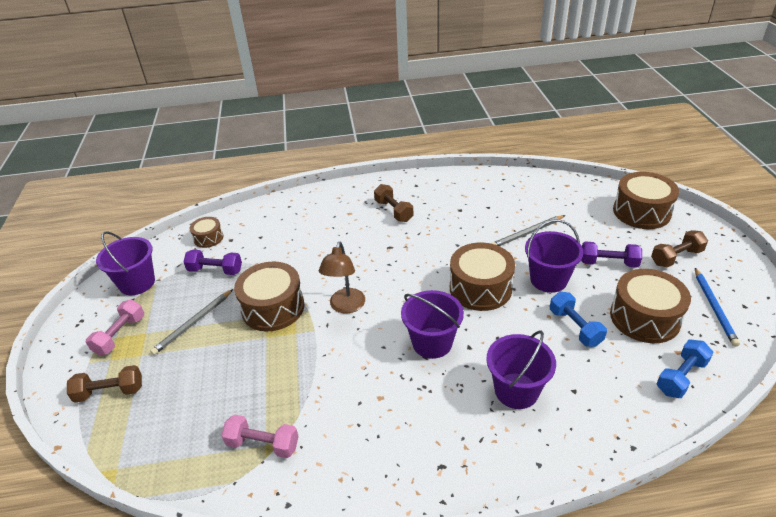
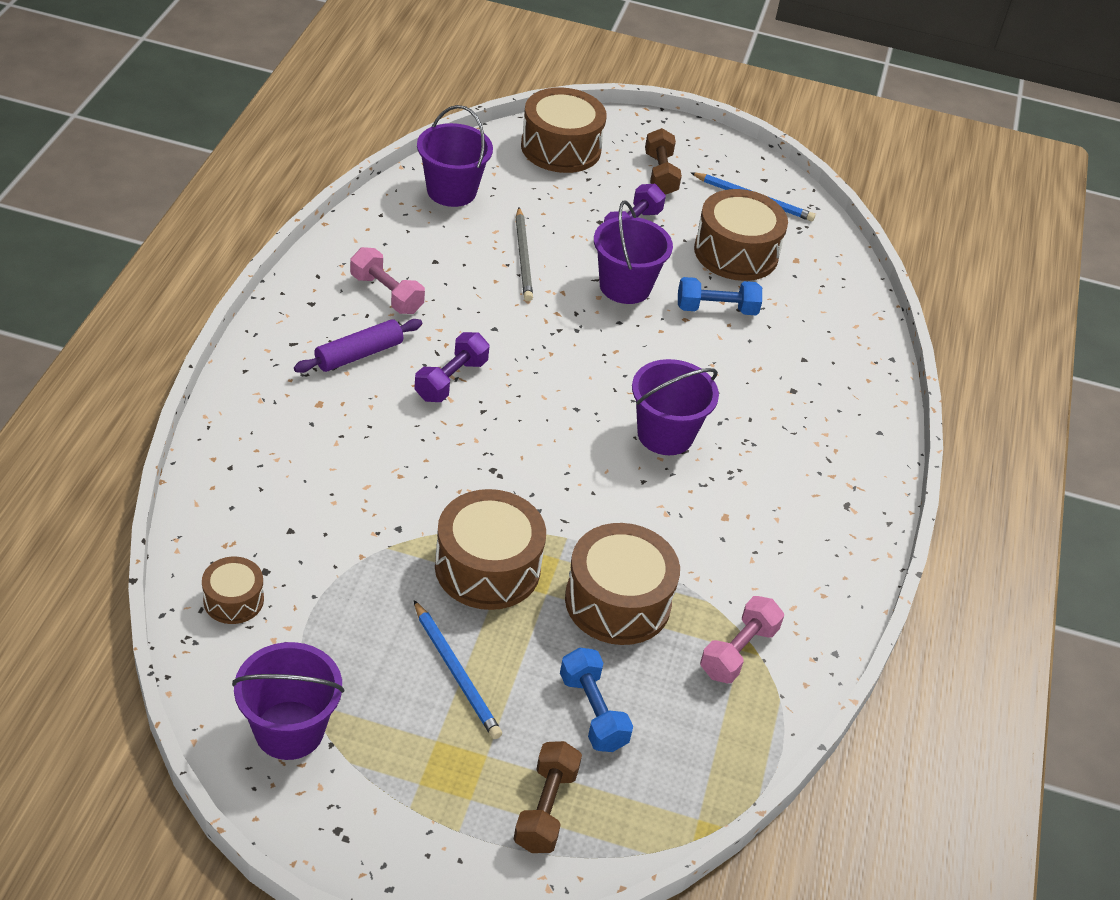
camera: 75 degrees left, 5 degrees up
pink dumbbell [86,299,144,356] -> pink dumbbell moved to [350,247,425,314]
grey pencil [150,289,233,355] -> blue pencil [414,600,502,739]
purple dumbbell [183,249,242,275] -> purple dumbbell moved to [414,332,490,402]
brown lamp [319,242,365,313] -> none
brown dumbbell [374,184,413,222] -> purple rolling pin [294,319,422,373]
brown drum [450,243,515,311] -> brown drum moved to [565,523,680,645]
purple bucket [486,331,556,409] -> purple bucket moved to [417,105,493,207]
blue dumbbell [657,340,714,398] -> blue dumbbell moved to [560,647,633,752]

